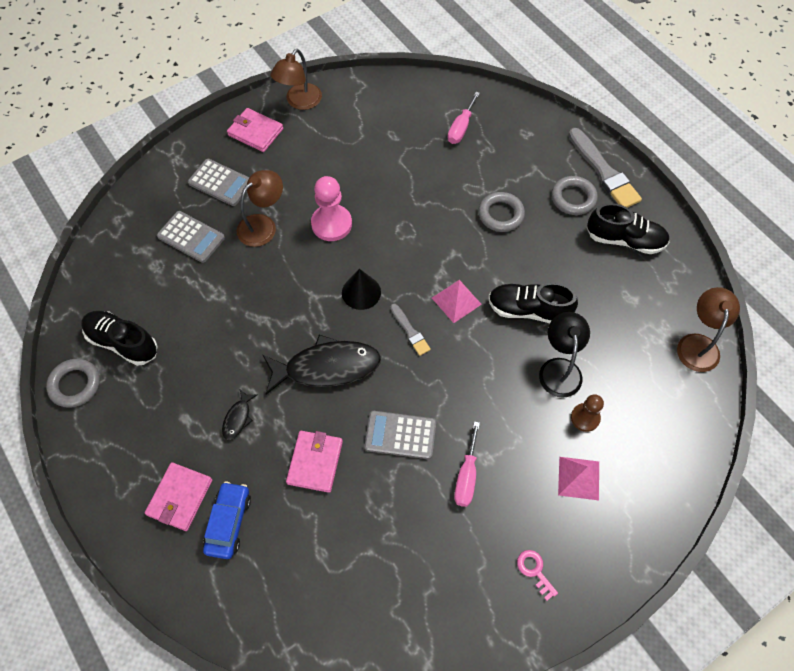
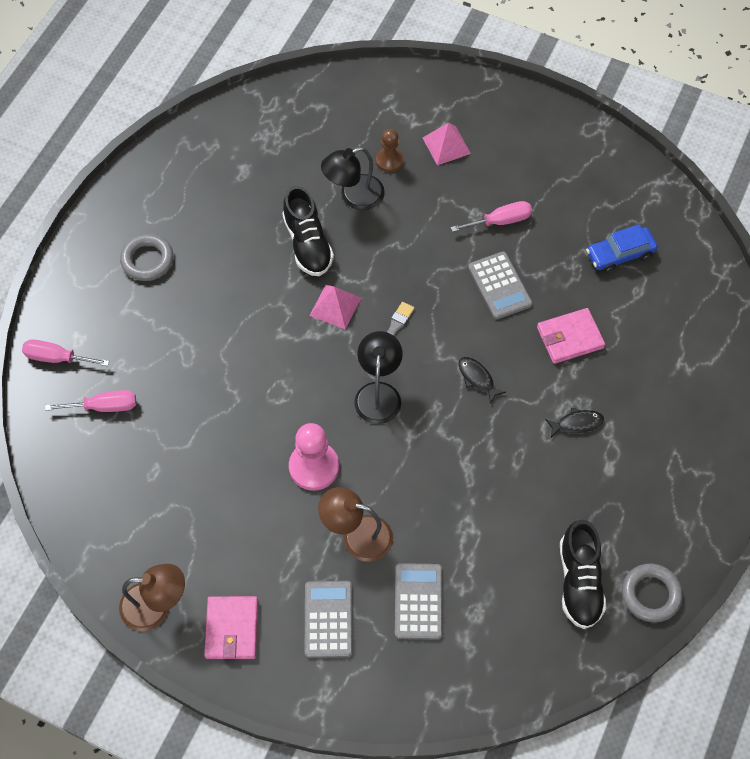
camera: 120 degrees left, 0 degrees up
pink wallet [145,462,212,531] -> none
blue car [203,481,251,559] -> blue car moved to [586,224,658,273]
black fish [263,335,381,395] -> black fish [458,357,506,404], size x0.45
black cone [342,269,381,310] -> black lamp [354,331,403,424]
grey ring [478,192,525,232] -> none
pink key [517,550,558,601] -> none
grey brush [568,128,642,208] -> none
black shoe [587,203,669,254] -> none
brown lamp [677,287,740,372] -> none
none -> pink screwdriver [22,339,109,366]

